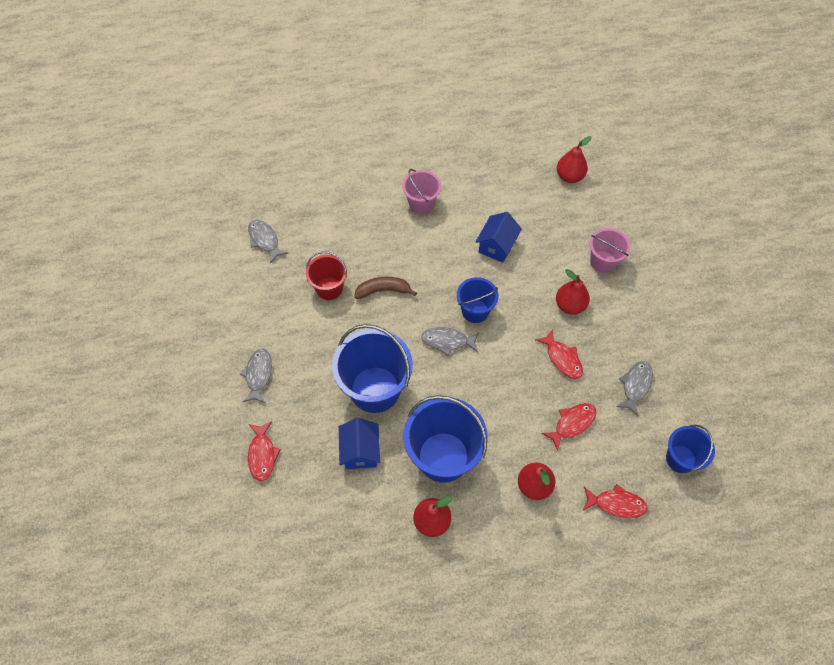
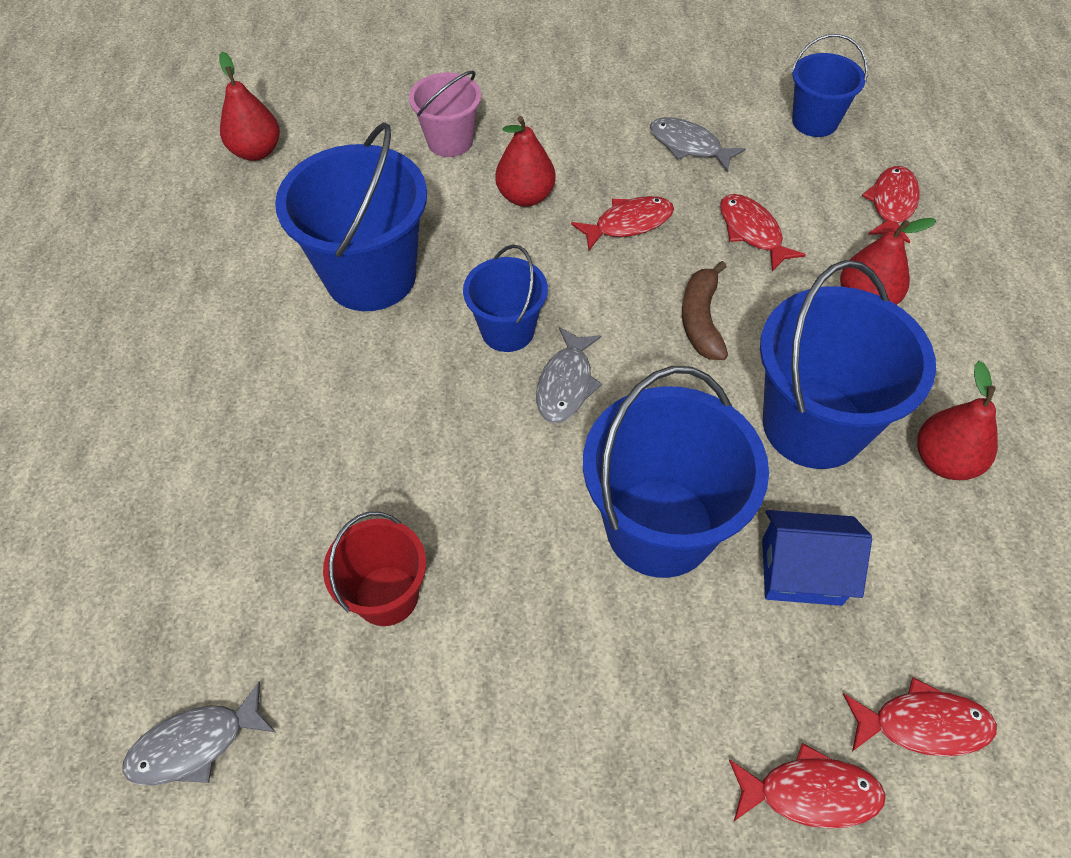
camera: 80 degrees left, 5 degrees down
grey fish [240,348,272,404] -> none
brown banana [355,277,417,299] -> brown banana moved to [682,261,728,360]
pink bucket [403,169,441,214] -> none
blue house [476,212,522,263] -> blue bucket [275,122,427,311]
none -> red fish [843,678,997,756]

